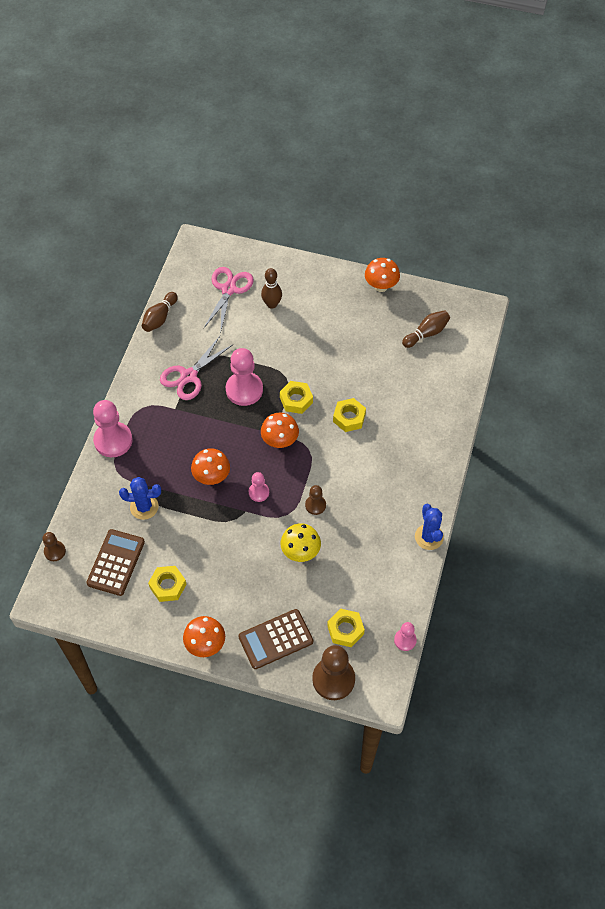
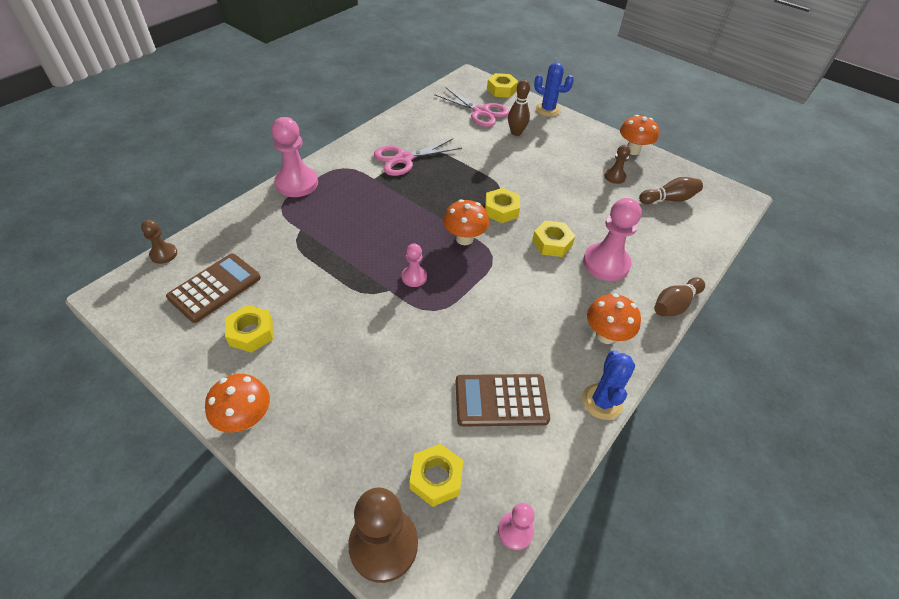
camera: 20 degrees right, 10 degrees down
blue cactus [119,477,161,520] -> blue cactus moved to [534,62,574,117]
brown bowling pin [141,292,178,332] -> brown bowling pin moved to [654,277,705,316]
orange mushroom [191,448,230,485] -> orange mushroom moved to [587,293,641,344]
pink scissors [203,267,253,330] -> pink scissors turned 90 degrees clockwise [434,87,509,127]
pink pawn [226,348,263,406] -> pink pawn moved to [583,198,642,281]
brown calculator [239,609,313,669] -> brown calculator moved to [456,374,550,426]
yellow mushroom [281,523,321,562] -> none
brown pawn [305,485,326,515] -> brown pawn moved to [605,145,631,184]
none -> yellow nut [487,73,518,98]

